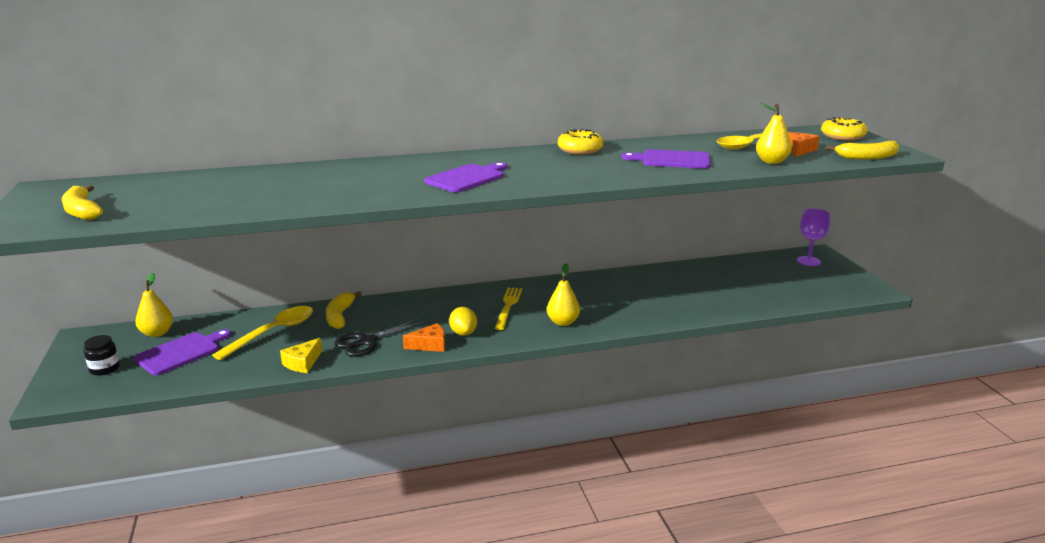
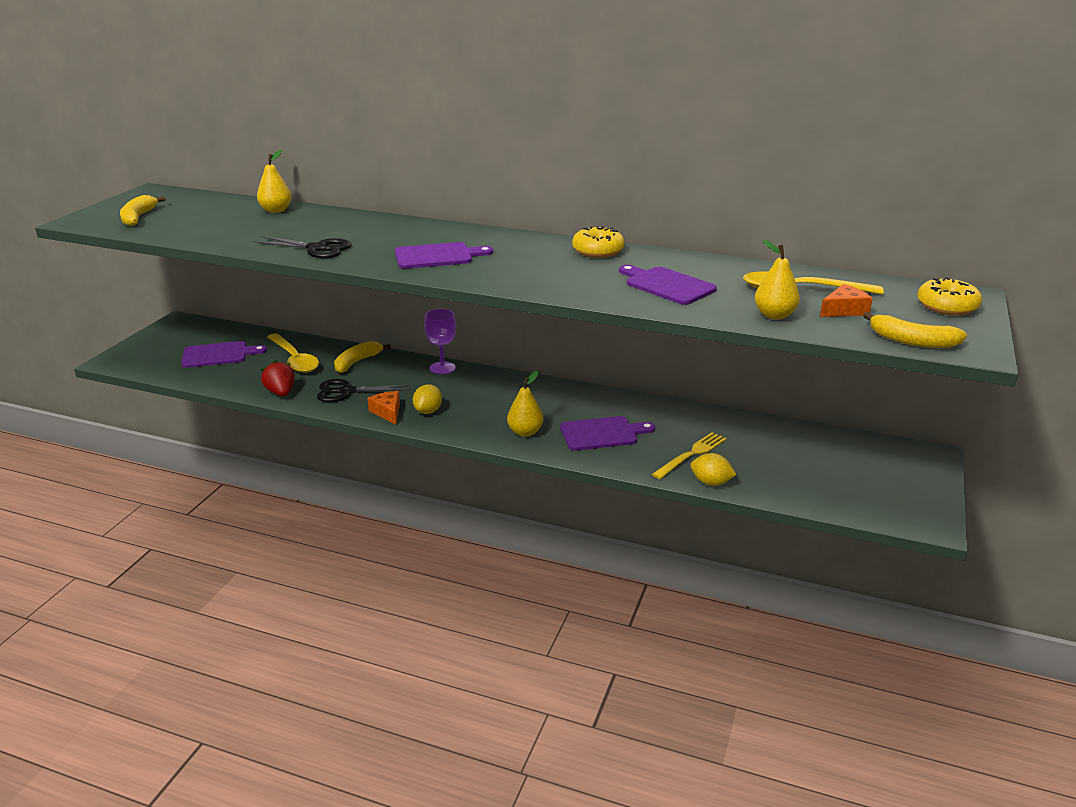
camera: 35 degrees right, 5 degrees up
black jar [84,335,120,376] -> none
yellow pear [135,273,173,337] -> yellow pear moved to [257,150,291,213]
yellow spoon [212,306,313,360] -> yellow spoon turned 75 degrees clockwise [267,333,319,373]
yellow cheese [280,338,322,373] -> red strawberry [261,360,295,396]
orange cheese [403,323,445,352] -> orange cheese turned 135 degrees counterclockwise [367,391,400,424]
yellow fork [495,287,522,330] -> yellow fork moved to [652,432,727,479]
purple goblet [797,209,830,266] -> purple goblet moved to [424,309,456,374]
none -> black scissors [254,236,352,258]
none -> purple cutting board [560,416,655,451]
none -> yellow lemon [690,453,736,486]

